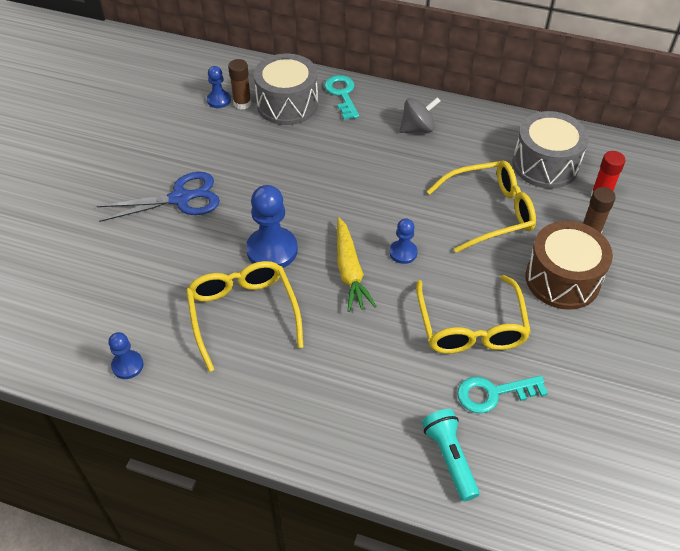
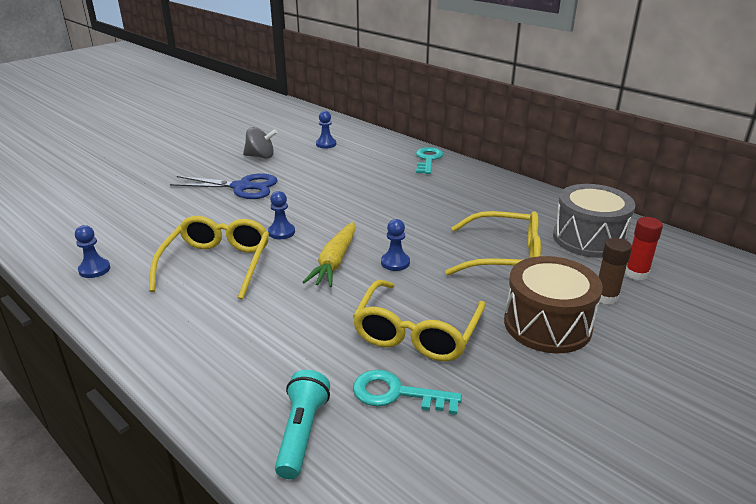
camera: 25 degrees right, 20 degrees down
brown glue stick [228,59,251,109] -> none
blue pawn [246,185,298,268] -> blue pawn [268,191,295,239], size x0.55
grey drum [254,54,318,125] -> none
grey spinning top [399,97,440,133] -> grey spinning top moved to [243,127,278,159]

